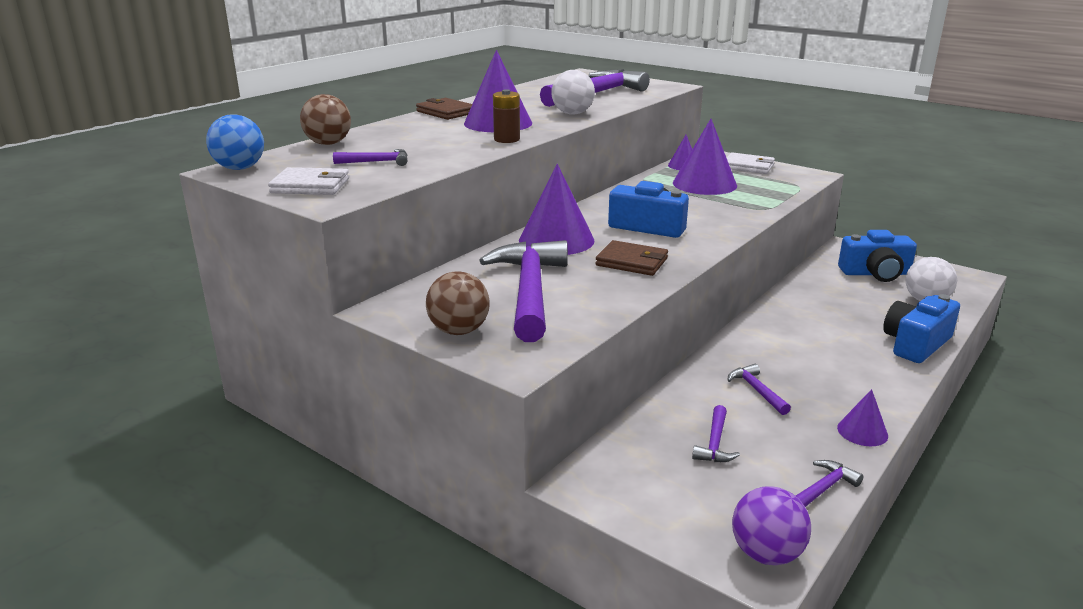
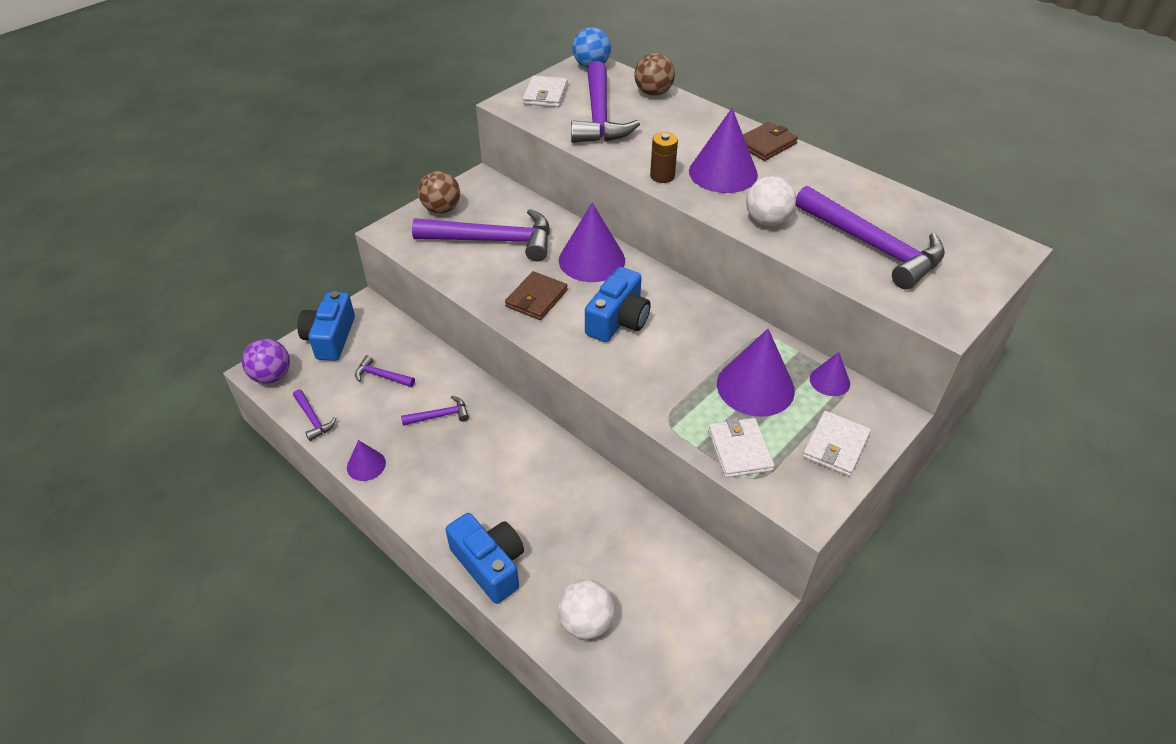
camera: 95 degrees right, 20 degrees up
purple hammer [333,149,408,166] -> purple hammer [571,61,640,143], size x2.28
blue camera [838,230,917,282] -> blue camera moved to [297,291,355,361]
none -> white wallet [708,417,775,478]

